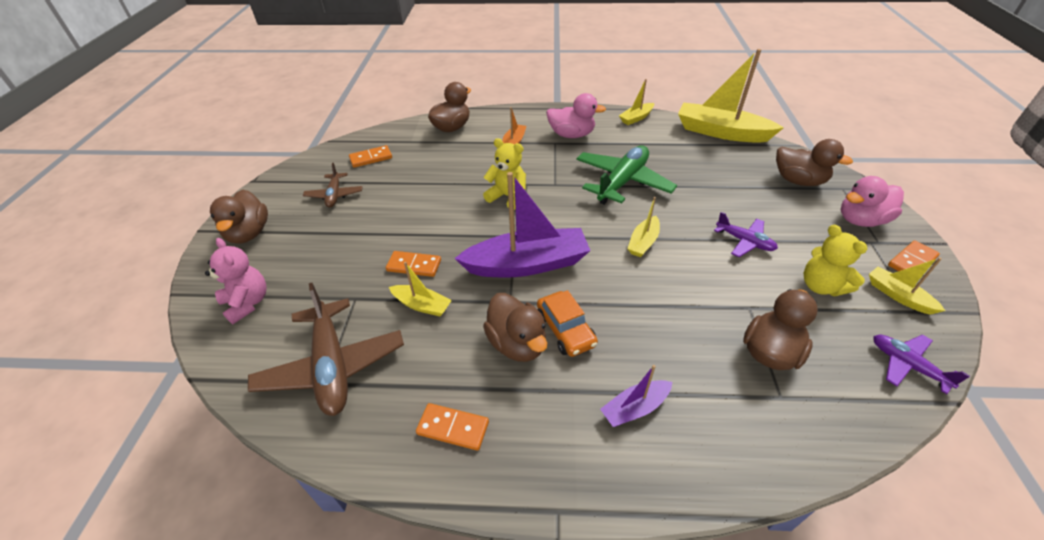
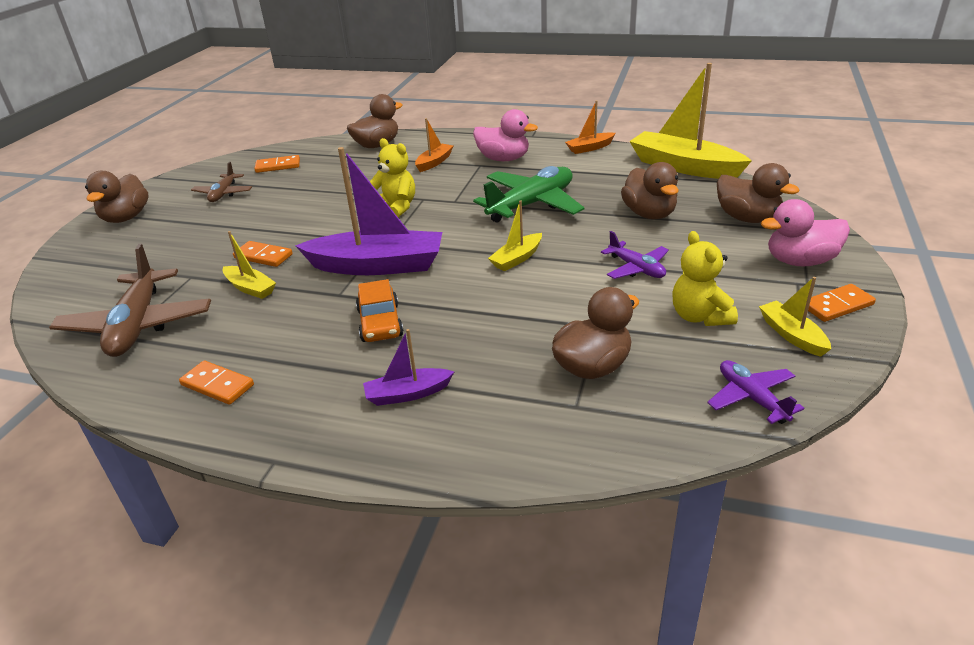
camera: 15 degrees right, 10 degrees down
pink teddy bear [205,238,267,324] -> none
brown duck [483,293,547,362] -> brown duck moved to [621,162,679,219]
yellow boat [619,79,654,125] -> orange boat [565,100,615,154]

